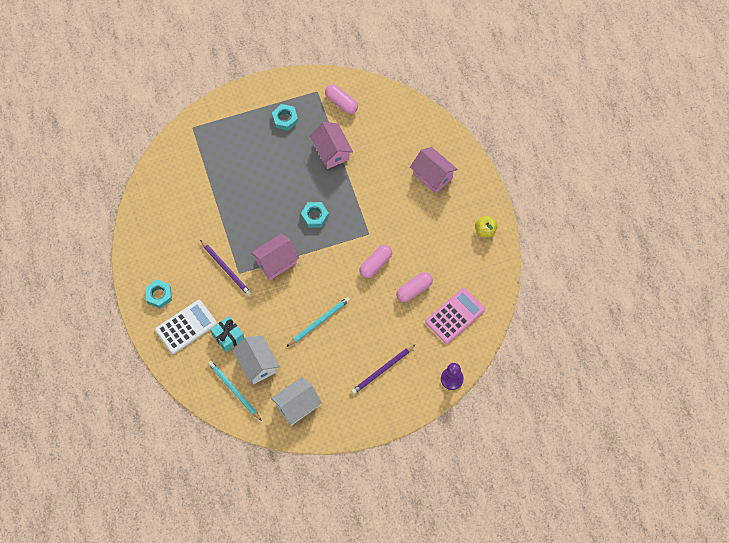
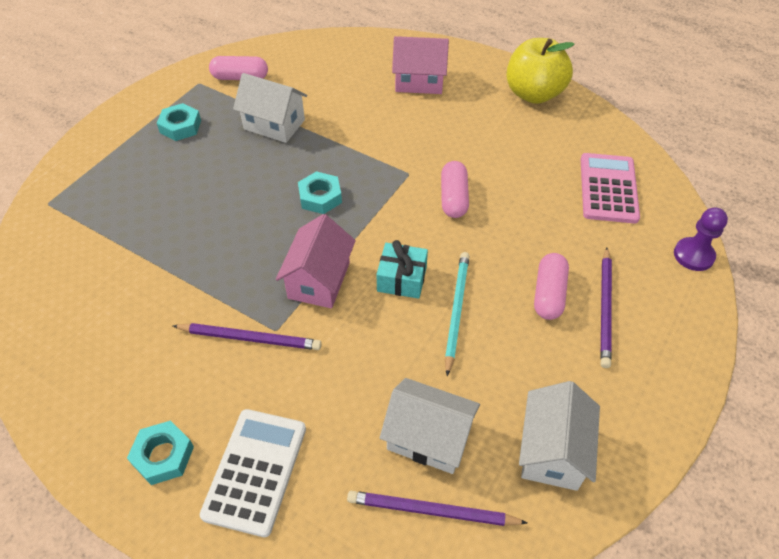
camera: 40 degrees left, 15 degrees down
turquoise pencil [208,361,262,421] -> purple pencil [347,491,528,526]
turquoise gift [210,316,245,352] -> turquoise gift moved to [376,240,428,299]
pink house [310,122,353,169] -> white house [233,73,307,143]
pink capsule [396,272,433,302] -> pink capsule moved to [534,253,569,320]
yellow apple [475,216,497,237] -> yellow apple [506,38,575,104], size x1.94

